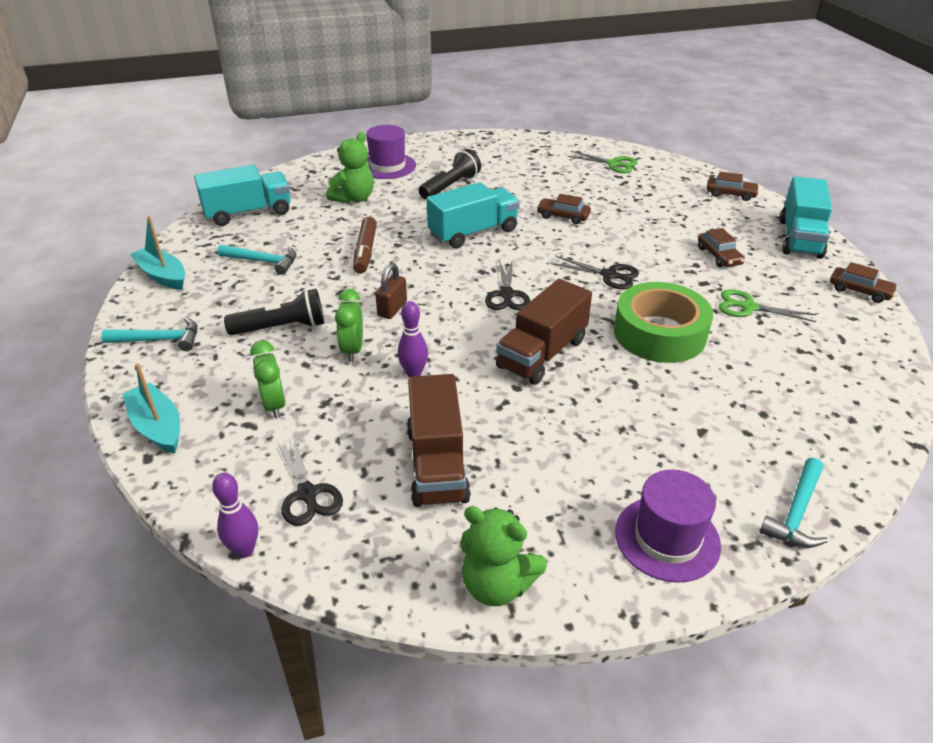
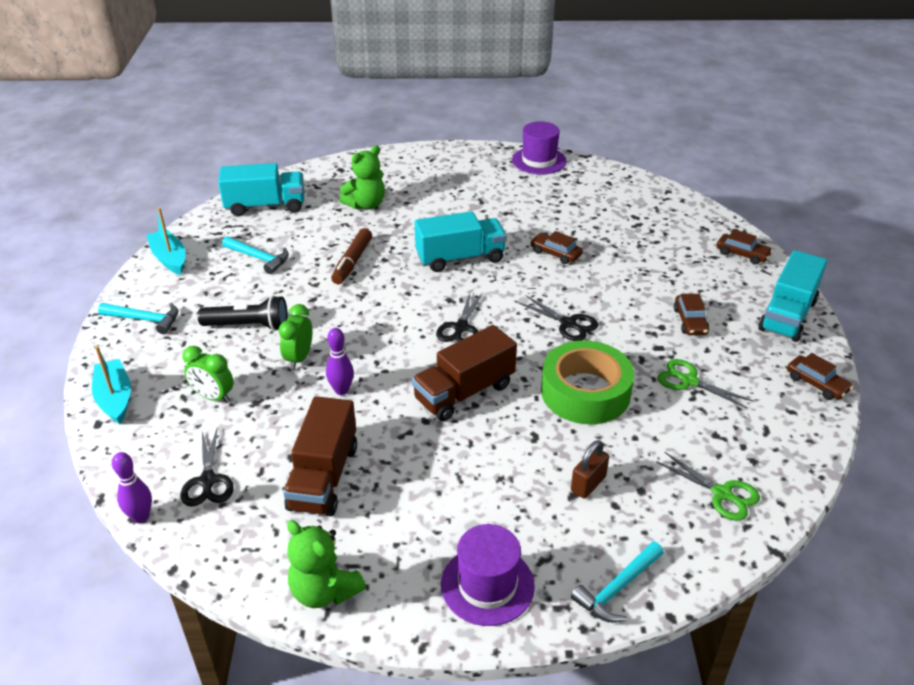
camera: 15 degrees right, 0 degrees up
green clock [250,340,286,419] -> green clock turned 120 degrees clockwise [183,346,234,403]
purple hat [366,125,416,179] -> purple hat moved to [512,121,567,174]
brown padlock [375,263,407,319] -> brown padlock moved to [571,440,609,499]
black flashlight [419,149,481,200] -> none
green scissors [567,151,638,173] -> green scissors moved to [656,452,760,521]

